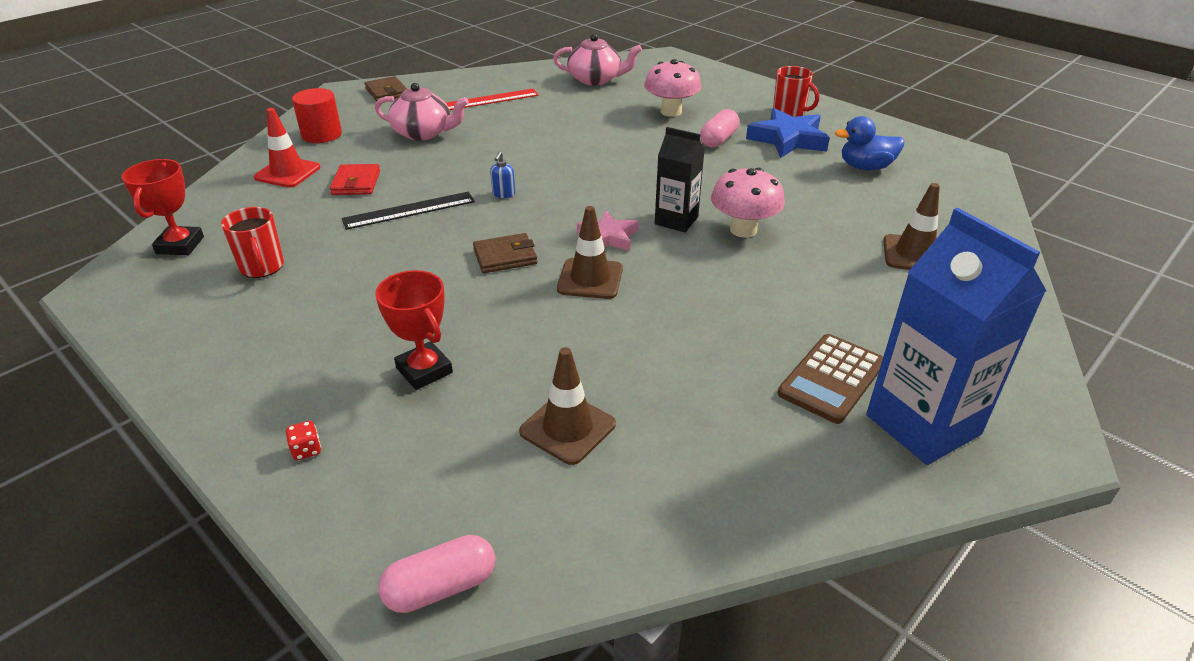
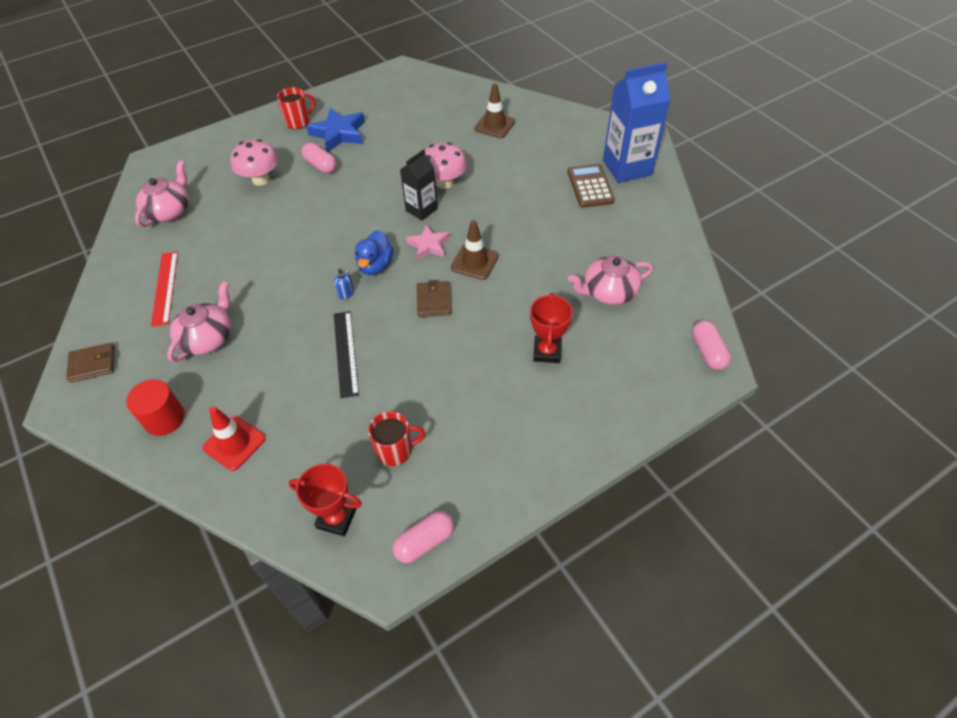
camera: 75 degrees left, 15 degrees up
red dice [286,421,321,460] -> none
red wallet [330,164,380,195] -> none
red trophy [375,270,453,390] -> red trophy turned 60 degrees counterclockwise [530,293,573,363]
brown traffic cone [519,347,616,465] -> pink teapot [568,256,653,305]
brown calculator [778,334,883,424] -> brown calculator turned 150 degrees counterclockwise [567,164,615,208]
blue duck [835,116,904,171] -> blue duck moved to [355,230,393,275]
none -> pink capsule [393,511,454,563]

